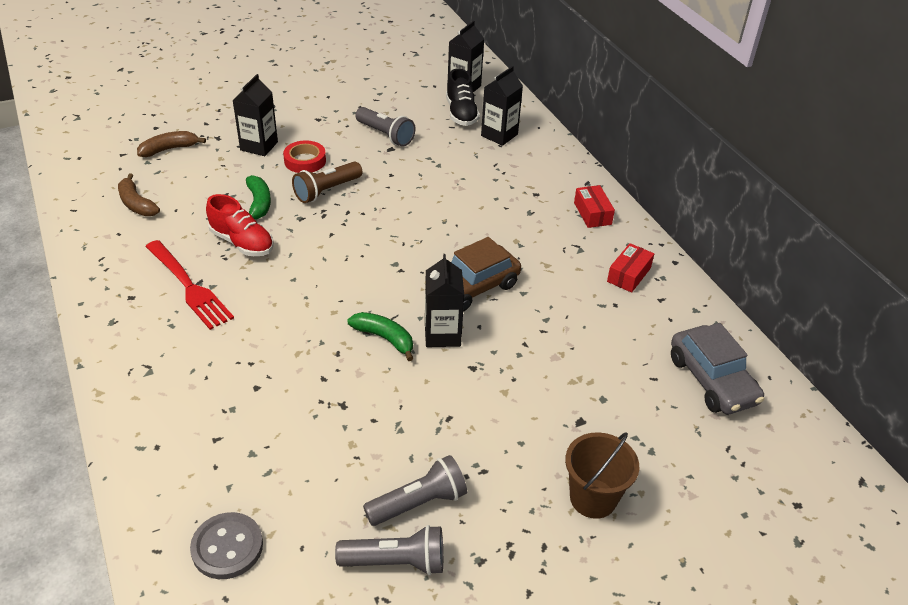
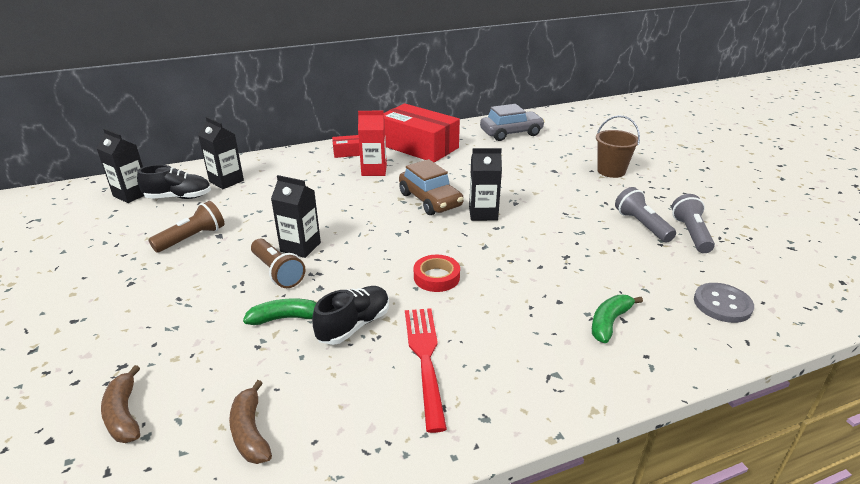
camera: 85 degrees left, 10 degrees down
brown banana [118,173,160,216] -> brown banana turned 105 degrees clockwise [229,380,272,464]
red fork [146,240,234,330] -> red fork turned 60 degrees counterclockwise [405,308,447,433]
red shoe [206,194,274,256] -> black shoe [312,286,389,345]
black carton [232,74,278,156] -> black carton moved to [271,175,321,258]
red tape [283,140,326,173] -> red tape moved to [414,255,460,292]
green banana [347,312,413,361] -> green banana moved to [592,295,643,343]
grey flashlight [355,107,415,147] -> brown flashlight [148,201,225,253]
red box [607,243,654,293] -> red box [384,103,460,163], size x2.25
none -> red carton [358,111,387,176]

